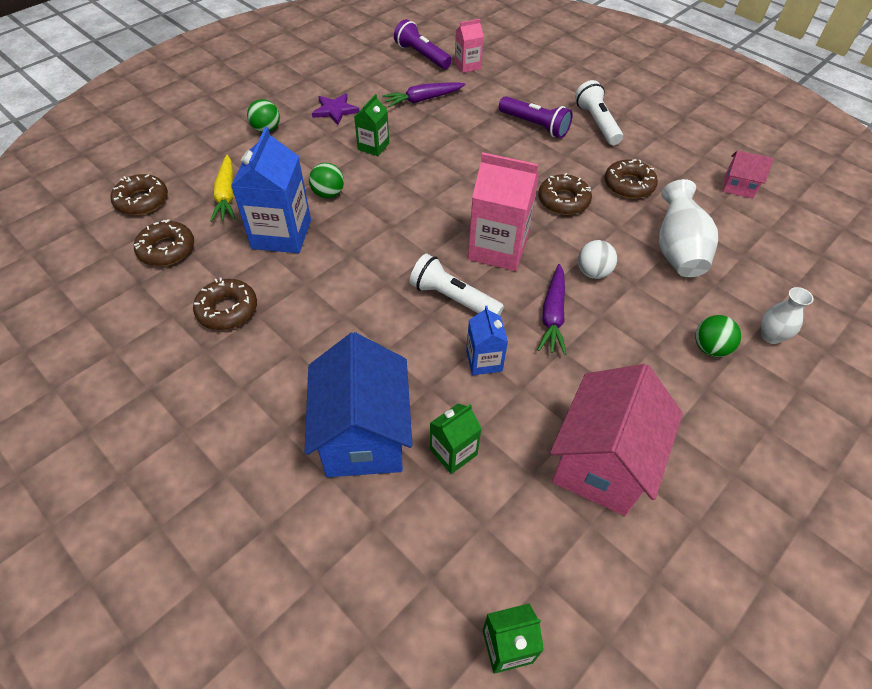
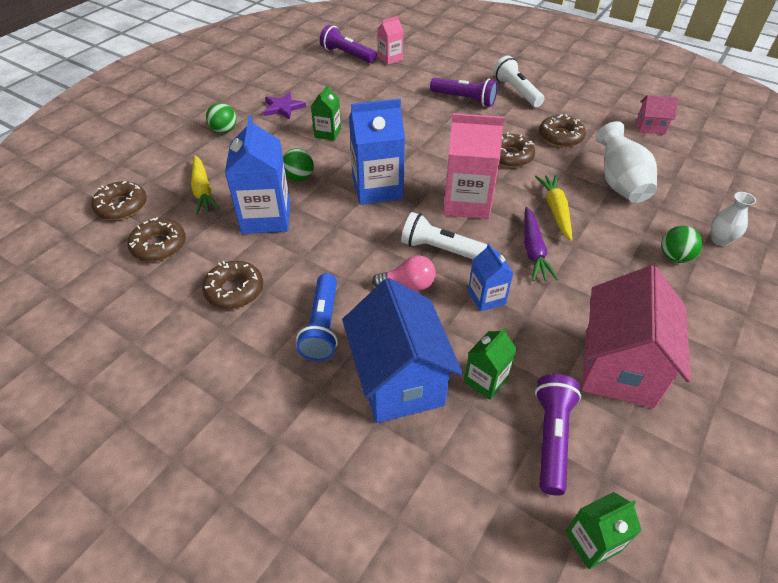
camera: 10 degrees left, 5 degrees down
purple carrot [382,82,465,107] -> none
white ball [578,240,617,279] -> yellow carrot [535,175,572,241]
none -> blue flashlight [296,273,338,361]
none -> blue carton [349,99,405,205]
none -> pink light bulb [372,255,436,291]
none -> purple flashlight [535,374,581,496]

